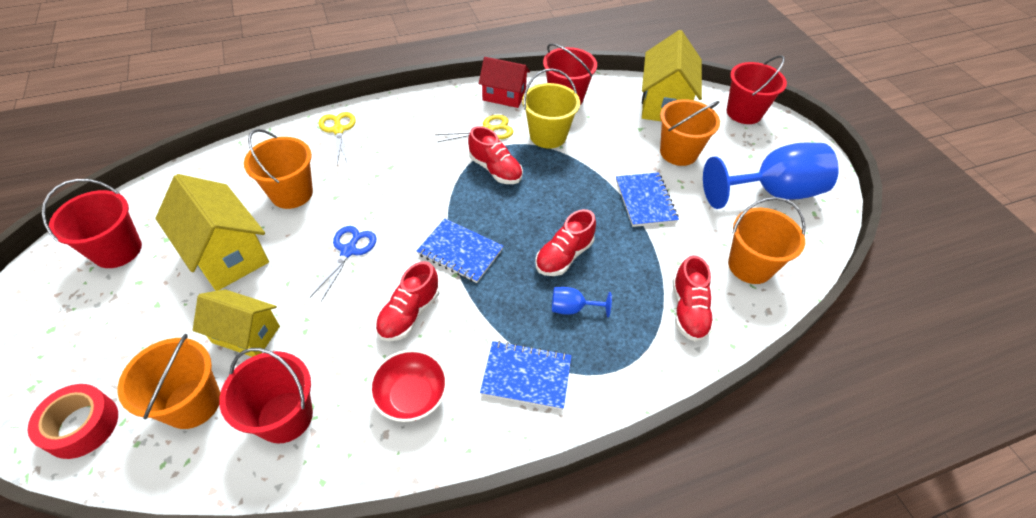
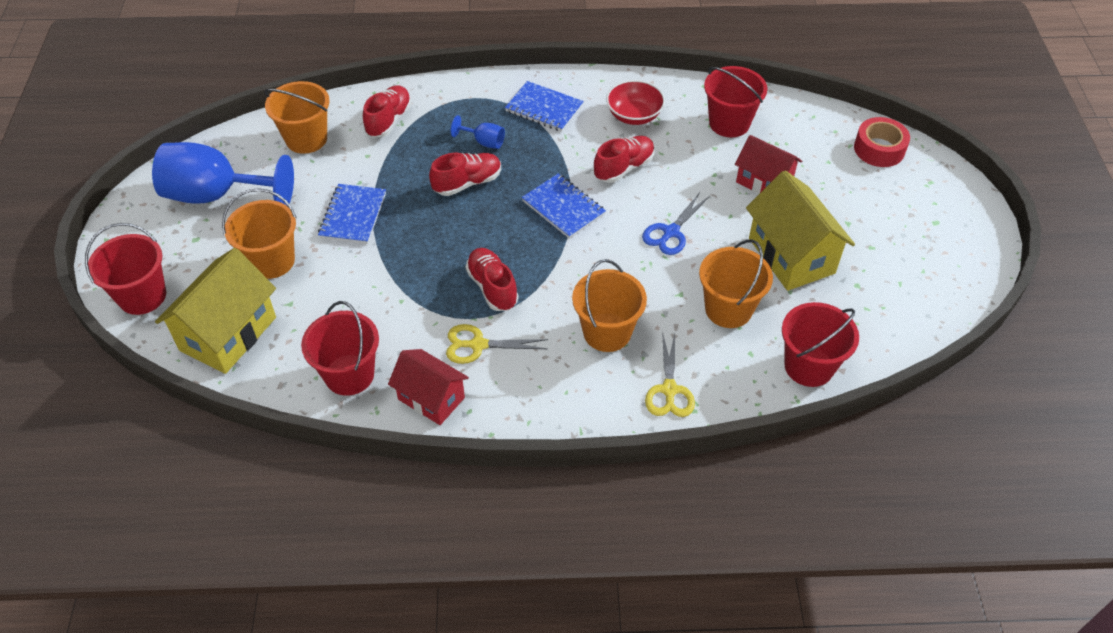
camera: 160 degrees left, 0 degrees up
red bucket [42,179,142,268] -> red bucket moved to [782,302,859,387]
orange bucket [118,334,220,429] -> orange bucket moved to [572,259,647,352]
yellow house [193,289,280,357] -> red house [735,135,802,194]
yellow bucket [522,69,580,149] -> none

